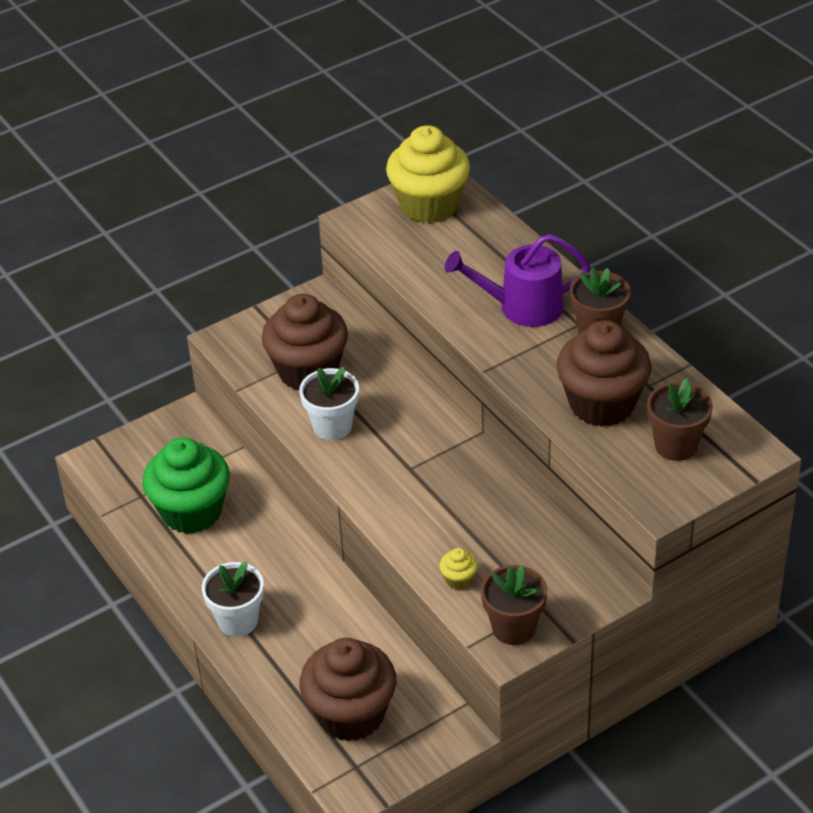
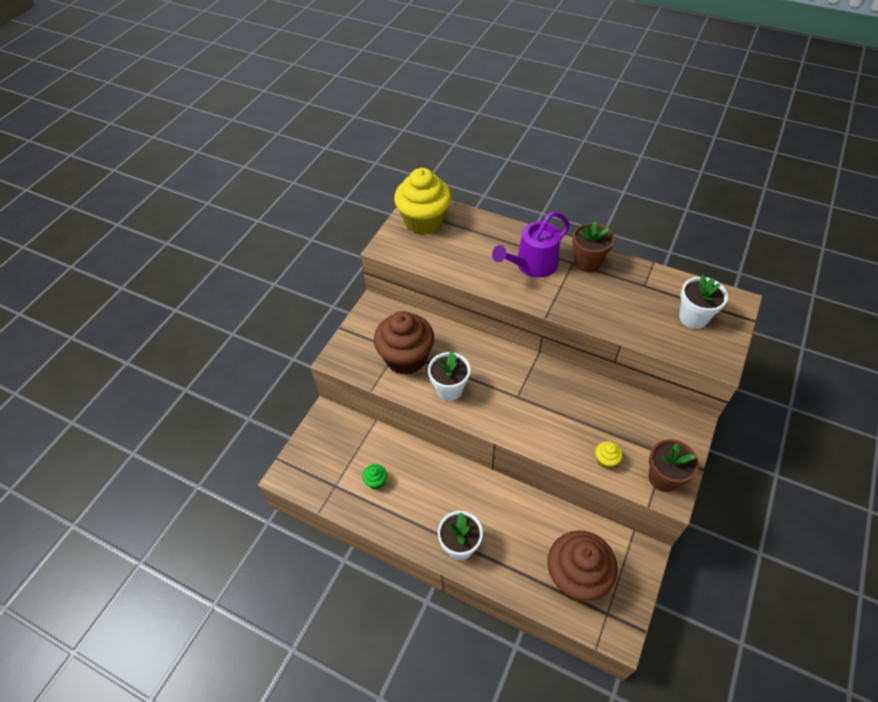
camera: 30 degrees left, 10 degrees up
green cupcake [142,437,230,534] -> green cupcake [362,464,387,489], size x0.40
brown cupcake [556,320,652,427] -> none
brown flower pot [647,378,712,461] -> white flower pot [679,274,728,329]

